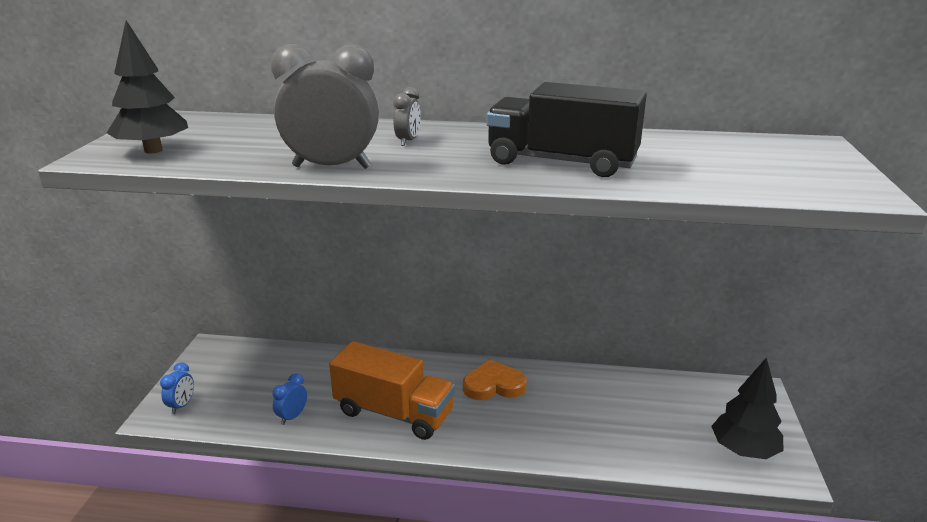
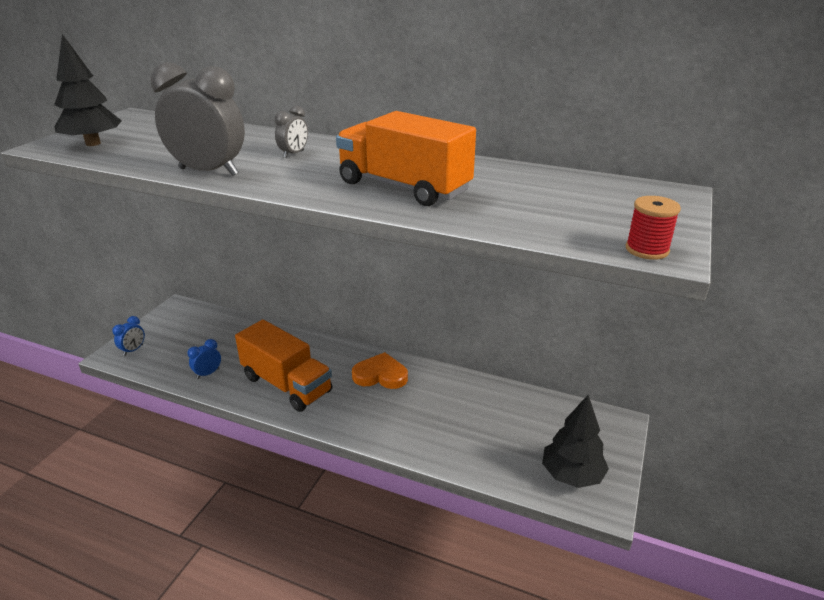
camera: 15 degrees right, 5 degrees up
black truck [486,82,647,177] -> orange truck [336,111,476,206]
none -> red spool [626,196,681,260]

